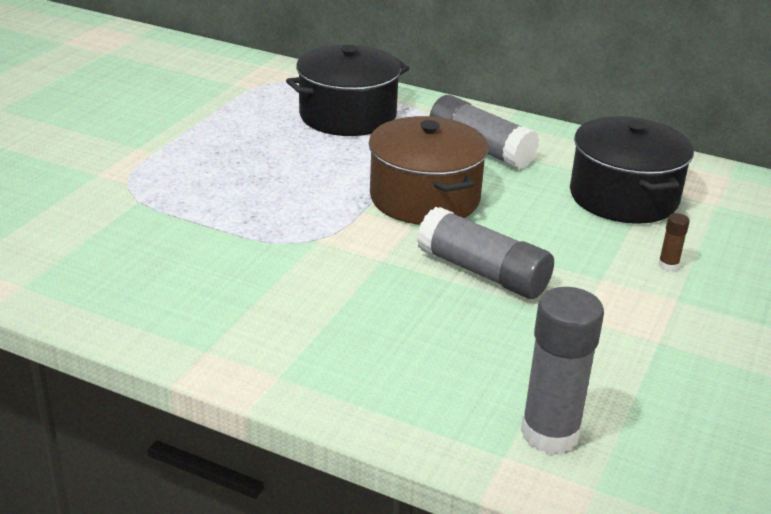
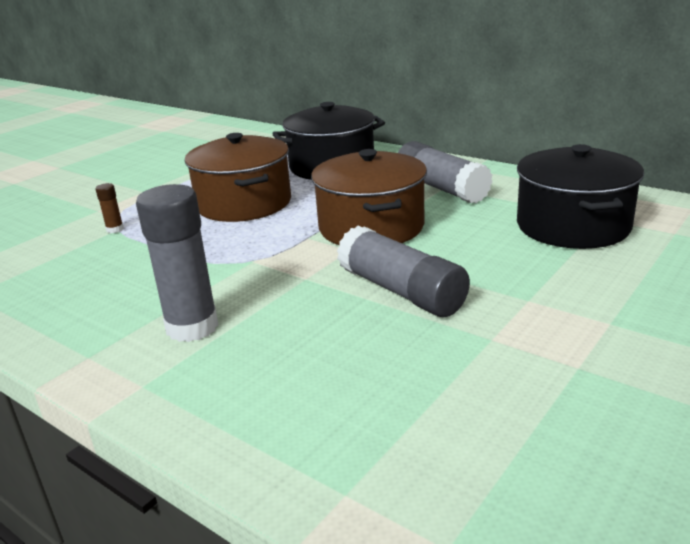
camera: 15 degrees right, 5 degrees down
grey glue stick [521,287,604,454] -> grey glue stick moved to [136,184,219,342]
brown glue stick [658,213,690,271] -> brown glue stick moved to [96,183,124,233]
none -> brown pot [185,133,291,222]

